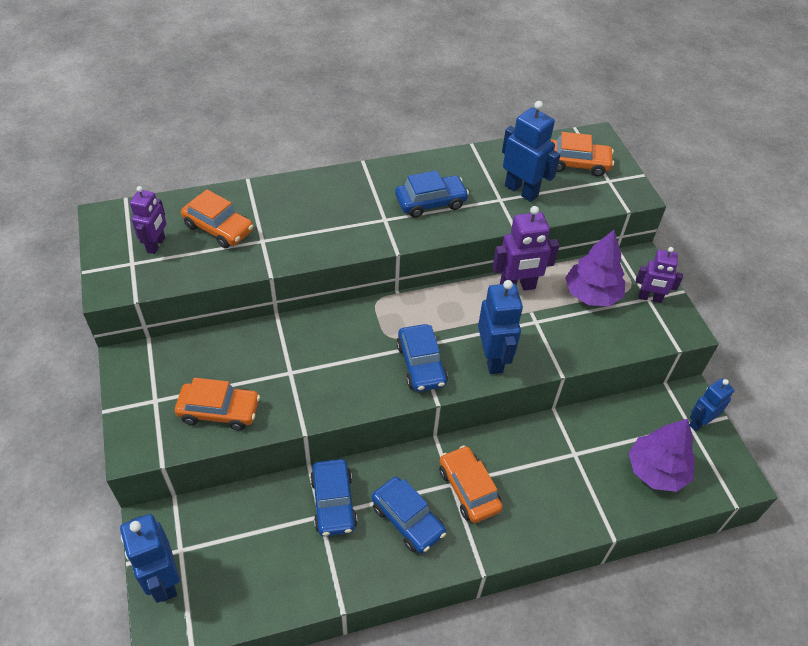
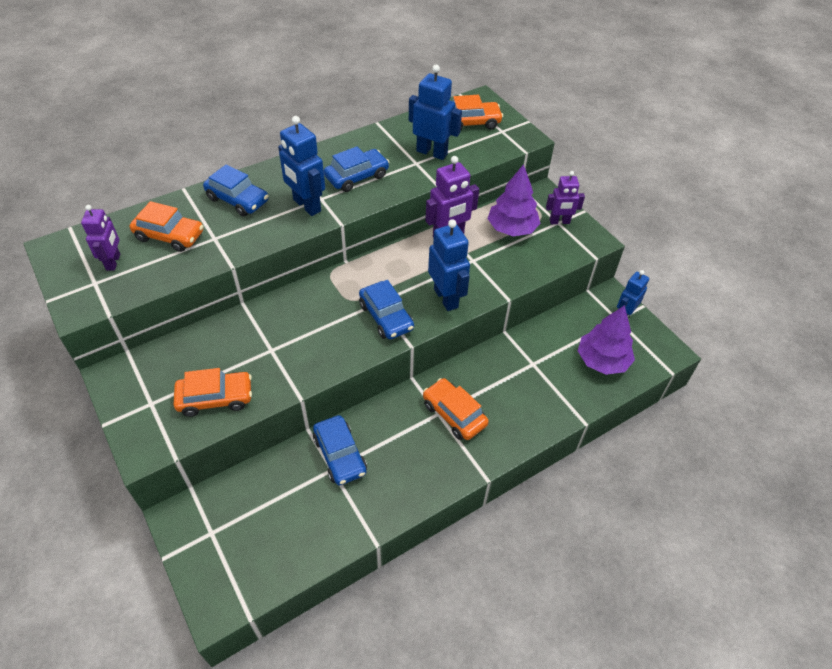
camera: 15 degrees left, 0 degrees up
blue robot [120,514,180,603] -> blue robot moved to [278,116,325,216]
blue car [372,477,446,554] -> blue car moved to [203,164,269,216]

